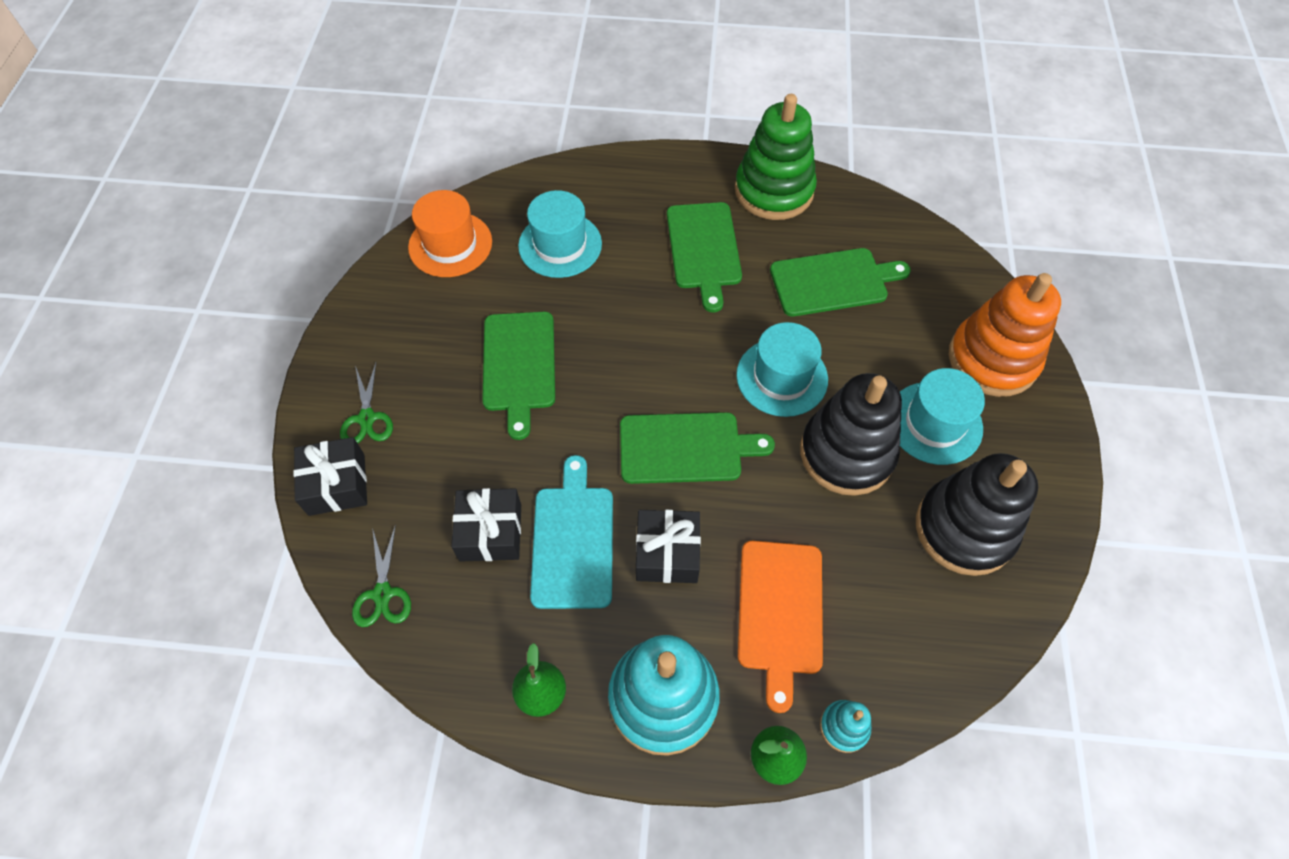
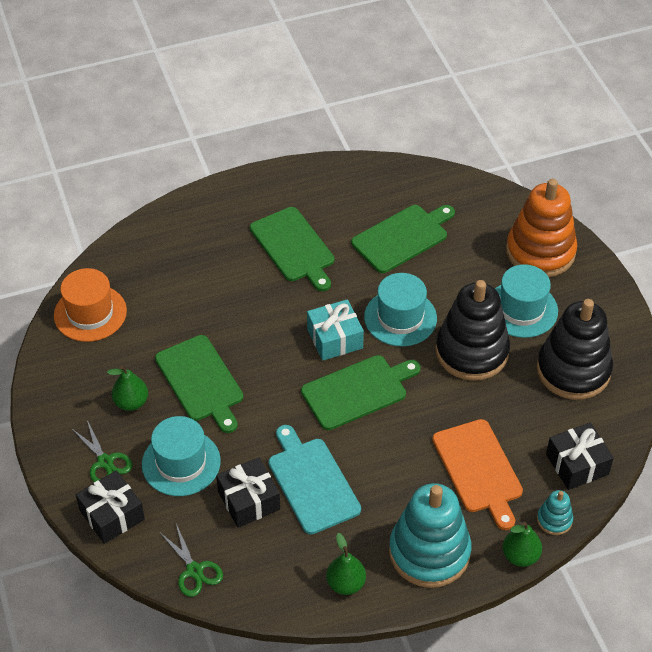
camera: 25 degrees left, 10 degrees down
turquoise hat [518,190,602,278] -> turquoise hat moved to [142,416,221,496]
black gift [636,510,701,583] -> black gift moved to [546,423,614,490]
green stacking toy [735,94,817,220] -> none
none -> green pear [107,366,148,411]
none -> turquoise gift [307,299,364,361]

